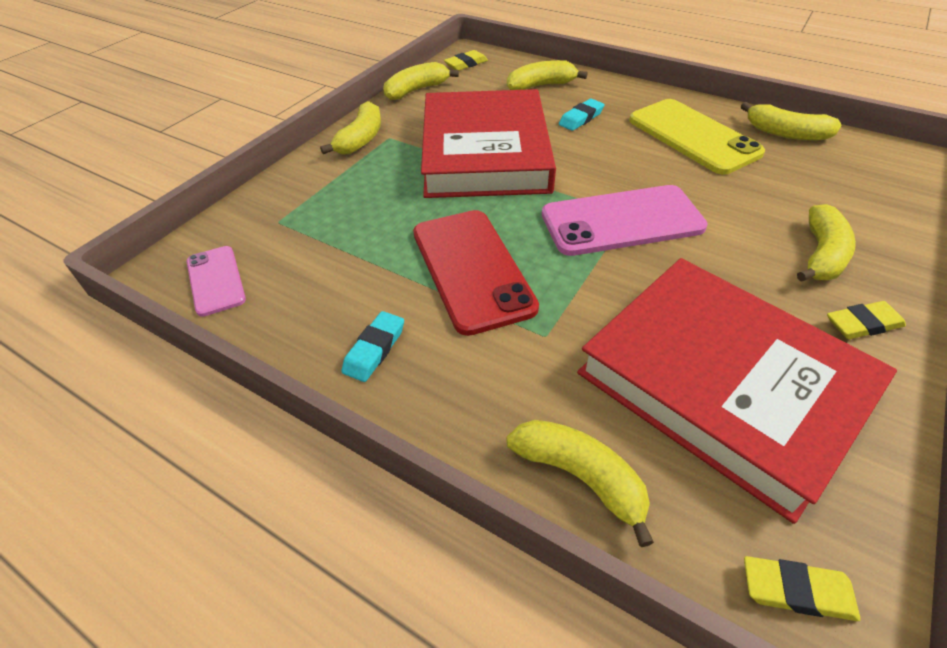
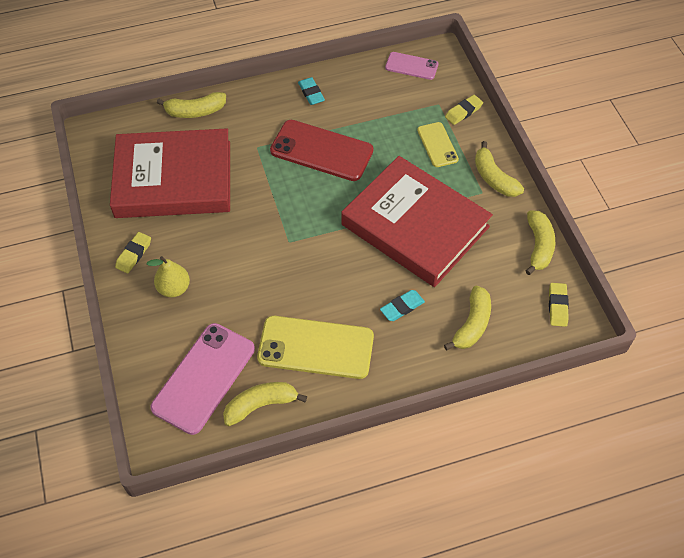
camera: 130 degrees right, 10 degrees up
pink phone [542,185,708,256] -> pink phone moved to [151,323,255,435]
turquoise eraser [559,99,605,131] -> turquoise eraser turned 60 degrees clockwise [380,290,425,321]
yellow eraser [744,556,860,621] -> yellow eraser moved to [445,95,483,125]
yellow banana [797,204,856,282] -> yellow pear [147,256,190,297]
none -> yellow phone [417,122,459,167]

